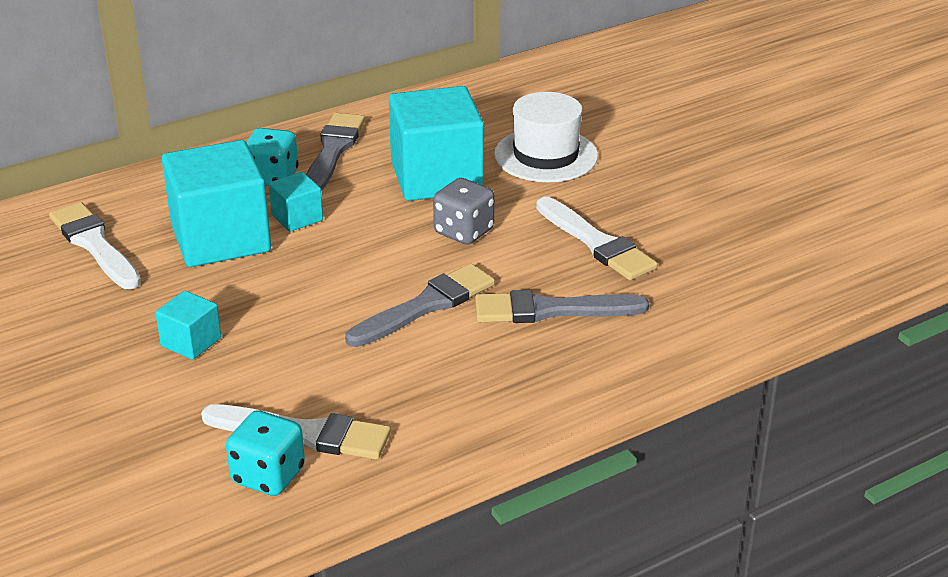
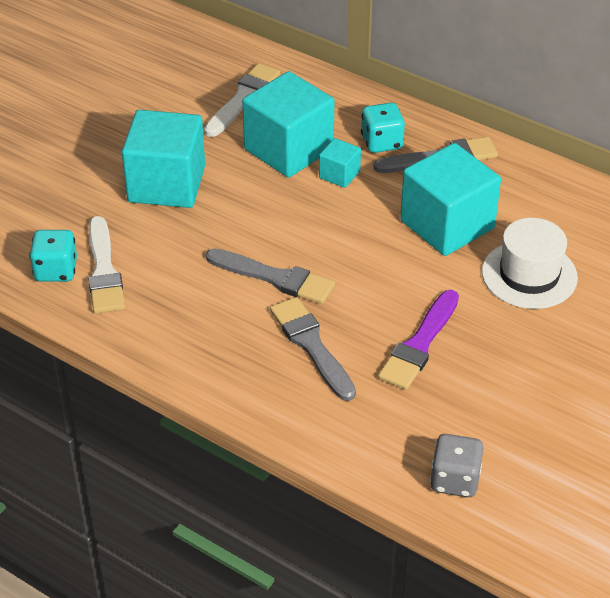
camera: 65 degrees right, 10 degrees up
turquoise cube [155,291,221,360] -> turquoise cube [122,110,205,208], size x2.13
grey dice [433,178,495,245] -> grey dice moved to [430,434,483,497]
white brush [536,197,658,280] -> purple brush [378,290,459,390]

